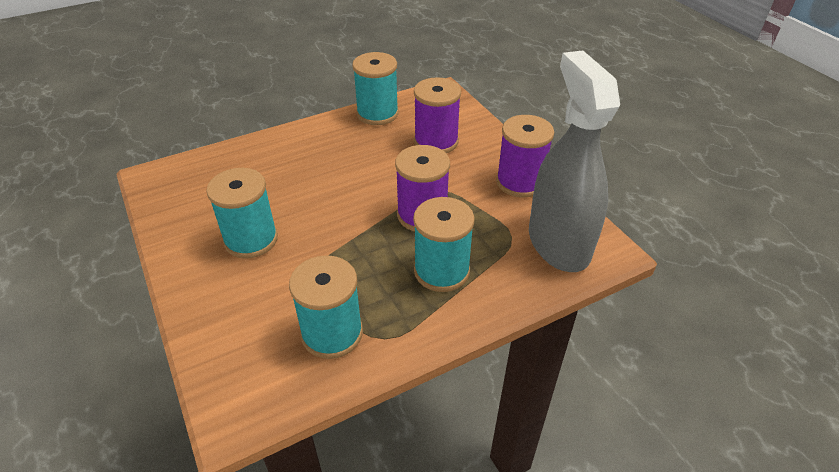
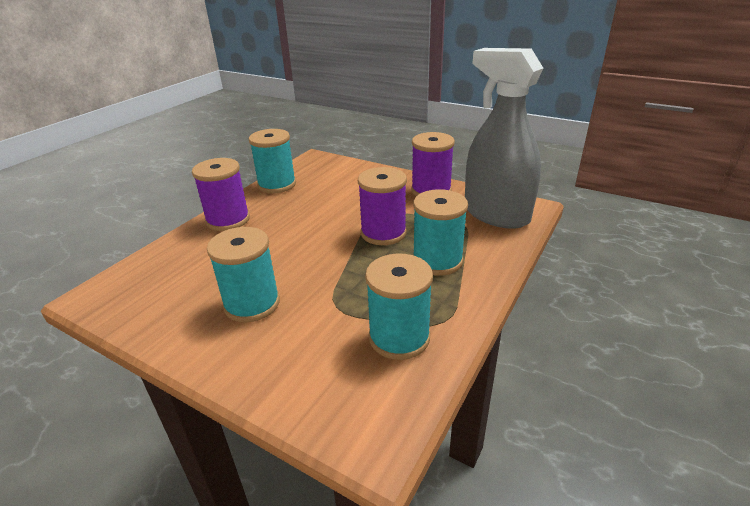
camera: 30 degrees left, 10 degrees down
purple spool [414,77,461,153] -> purple spool moved to [192,158,250,231]

